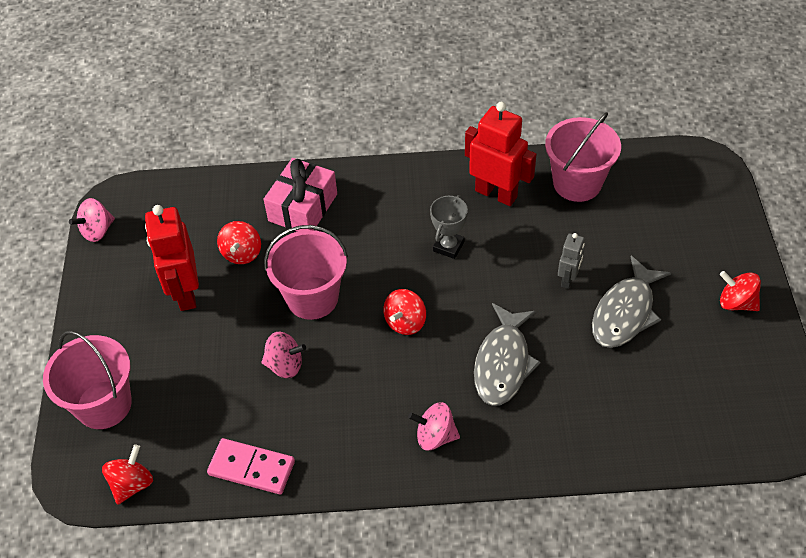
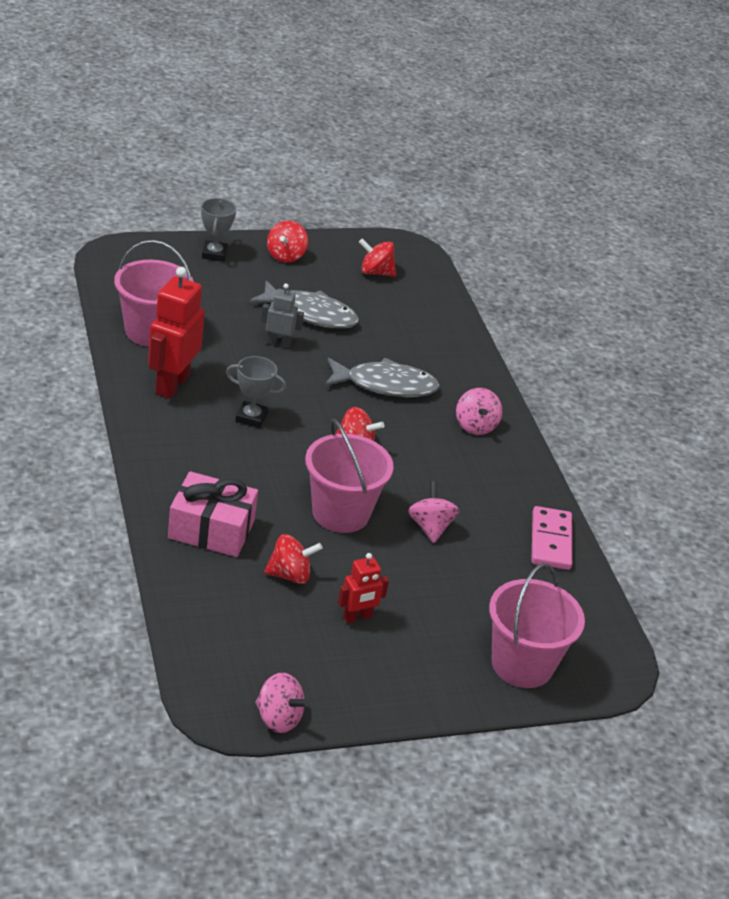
camera: 110 degrees left, 15 degrees down
red spinning top [102,445,153,505] -> red spinning top moved to [359,238,396,277]
red robot [145,205,199,311] -> red robot [338,553,389,623], size x0.54
none -> grey trophy [201,198,236,262]

